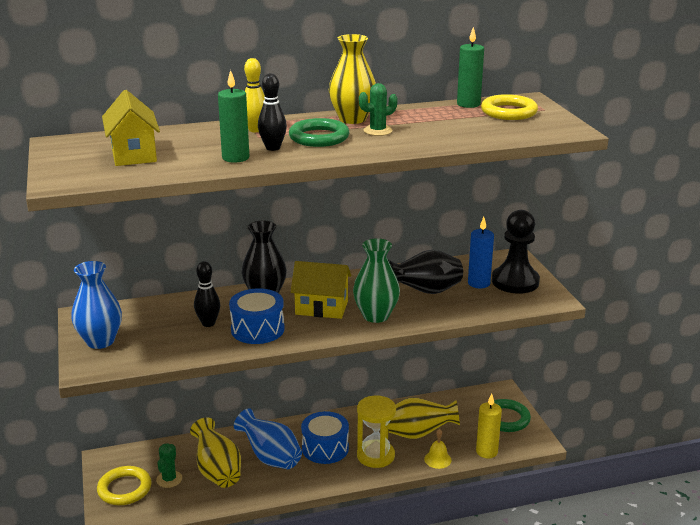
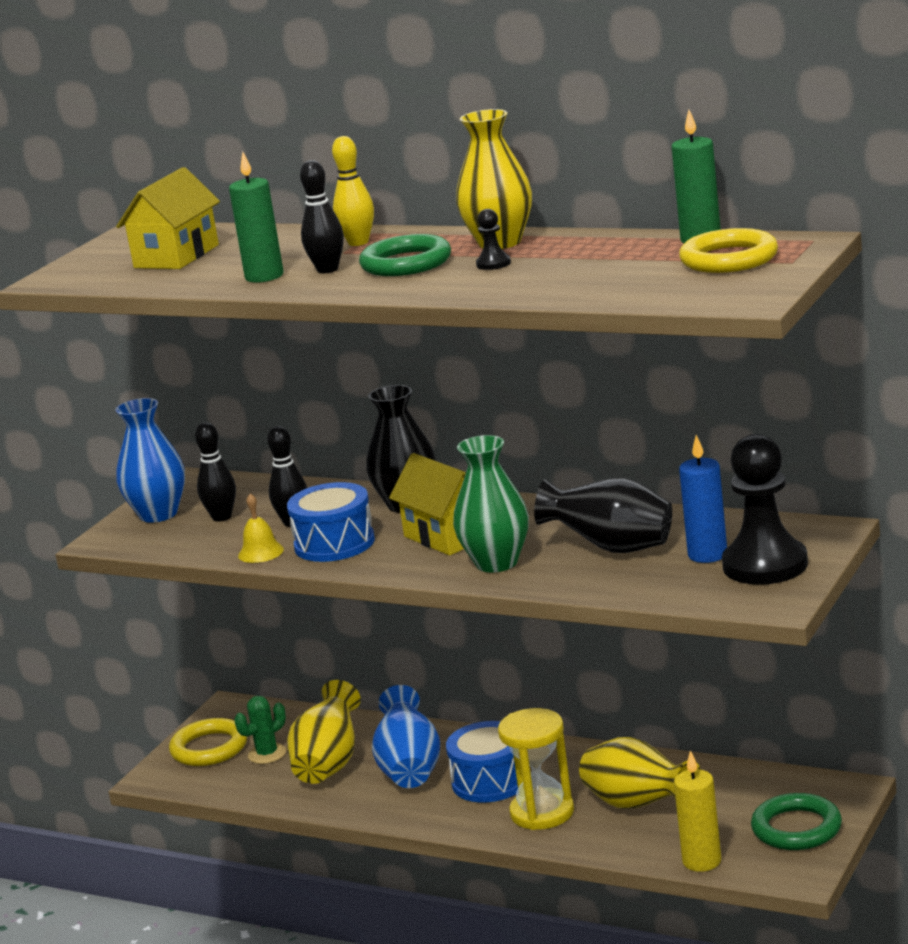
camera: 45 degrees right, 5 degrees down
green cactus [359,83,398,136] -> black pawn [476,209,511,270]
yellow bell [424,429,452,469] -> yellow bell moved to [238,493,284,563]
none -> black bowling pin [195,422,236,522]

